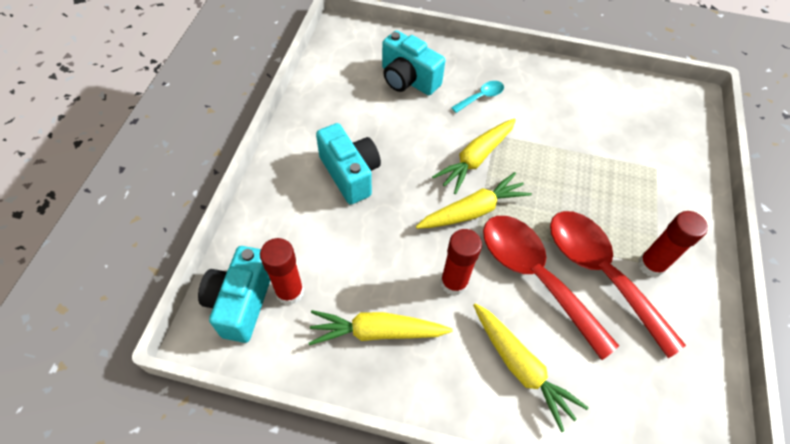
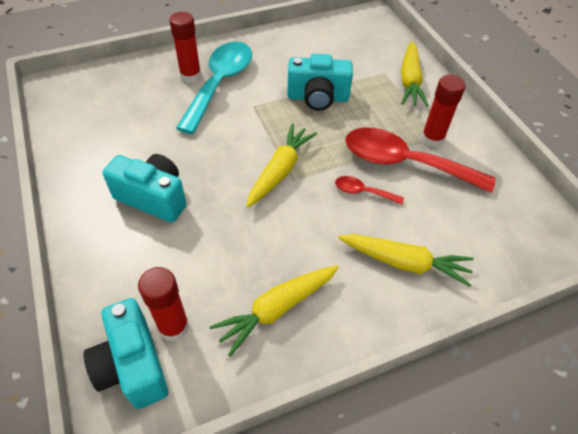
camera: 35 degrees left, 5 degrees down
turquoise camera [382,30,445,95] -> turquoise camera moved to [287,54,353,111]
yellow carrot [432,119,516,194] -> yellow carrot moved to [401,41,429,107]
red glue stick [440,229,482,296] -> red glue stick moved to [170,12,201,83]
turquoise spoon [451,81,504,113] -> turquoise spoon [176,41,252,134], size x2.26
red spoon [483,216,619,360] -> red spoon [335,176,404,205], size x0.44

